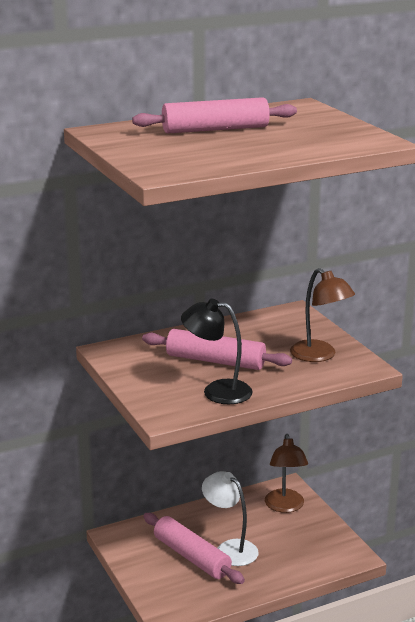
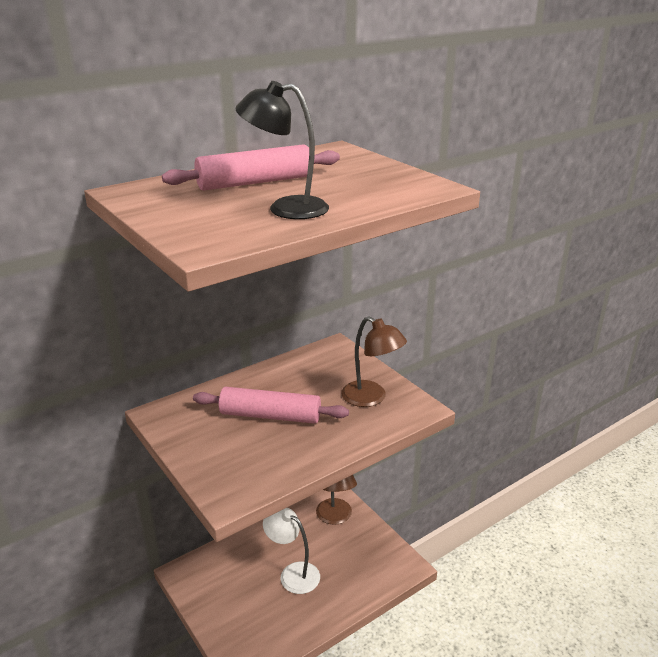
camera: 10 degrees left, 5 degrees up
pink rolling pin [143,513,245,584] -> none
black lamp [181,299,253,404] -> black lamp moved to [235,81,329,219]

